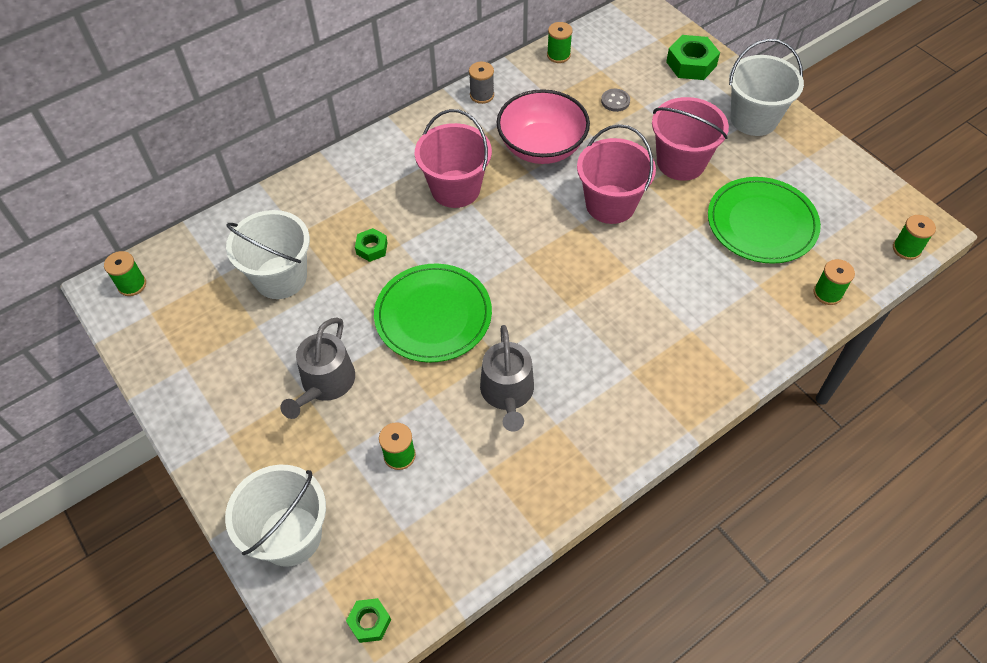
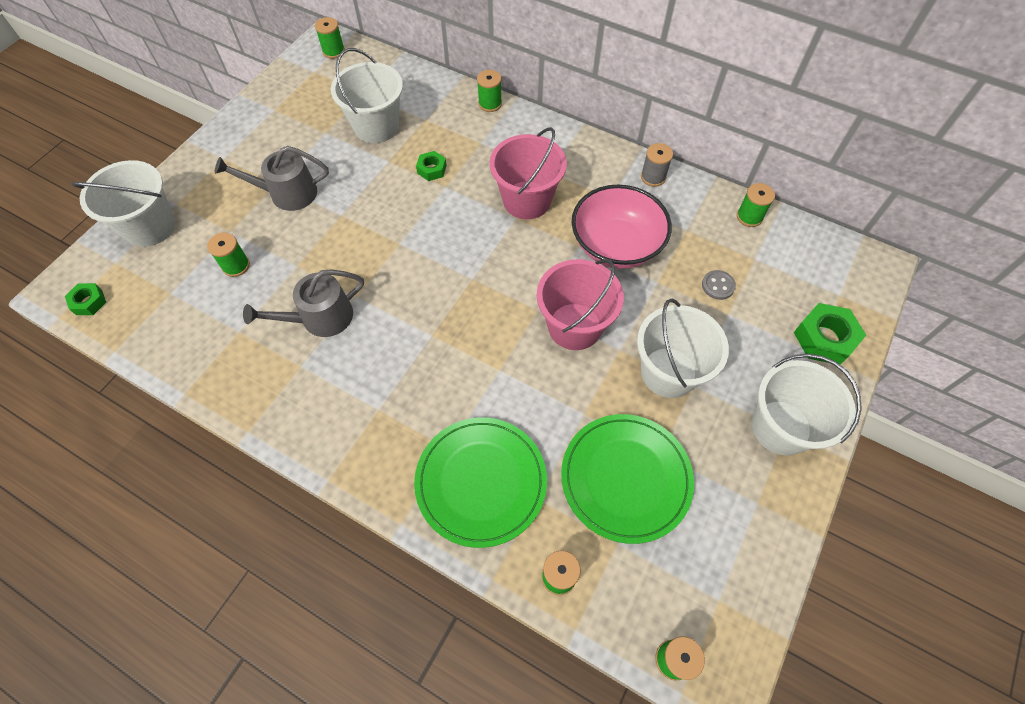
camera: 65 degrees right, 5 degrees up
green plate [374,264,492,363] -> green plate moved to [414,417,547,548]
pink bucket [652,97,729,181] -> white bucket [637,299,729,398]
none -> green spool [477,70,502,112]

